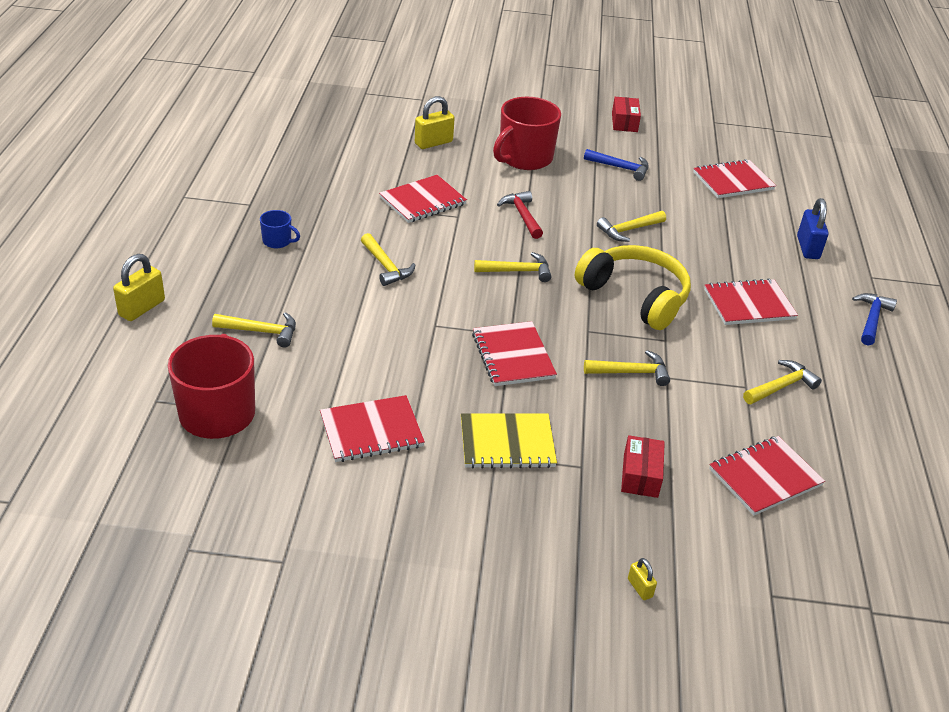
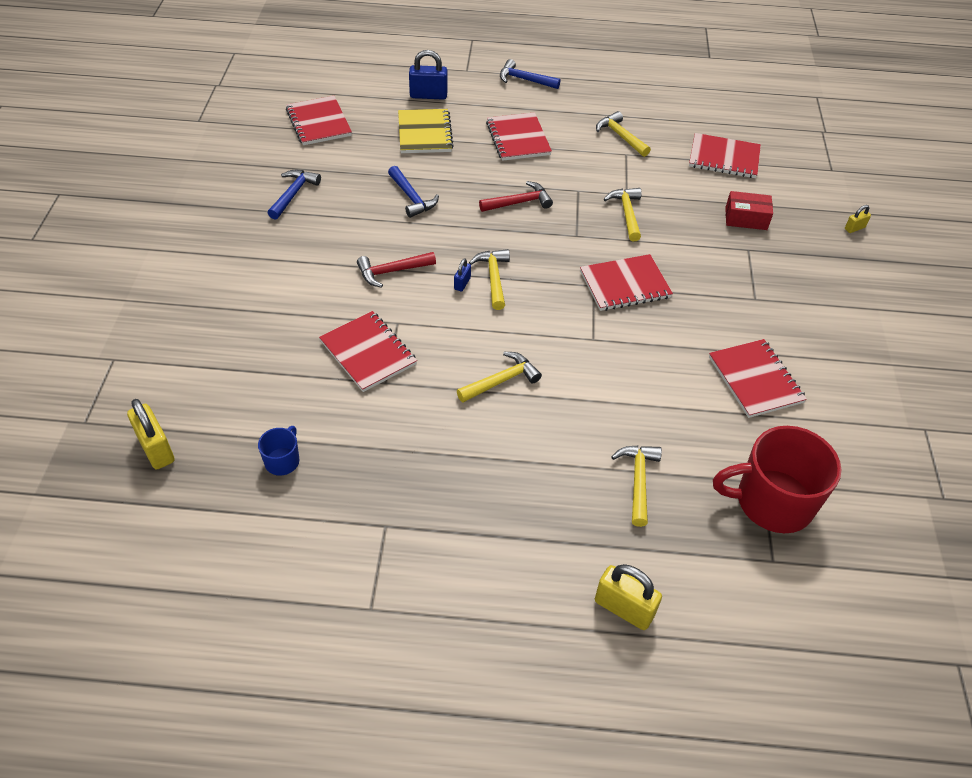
camera: 90 degrees left, 10 degrees up
blue mug [260,210,300,248] -> blue mug moved to [258,426,300,476]
yellow padlock [415,96,455,149] -> yellow padlock moved to [127,399,174,469]
yellow notebook [461,413,557,469] -> yellow notebook moved to [398,109,454,153]
red mug [493,97,561,170] -> none
yellow headphones [575,245,691,330] -> red hammer [479,181,553,212]
yellow hammer [597,211,666,242] -> blue hammer [388,166,439,218]
red box [612,97,641,132] -> none
red notebook [709,436,825,516] -> red notebook turned 45 degrees counterclockwise [689,133,761,178]
none -> blue padlock [454,258,471,292]

